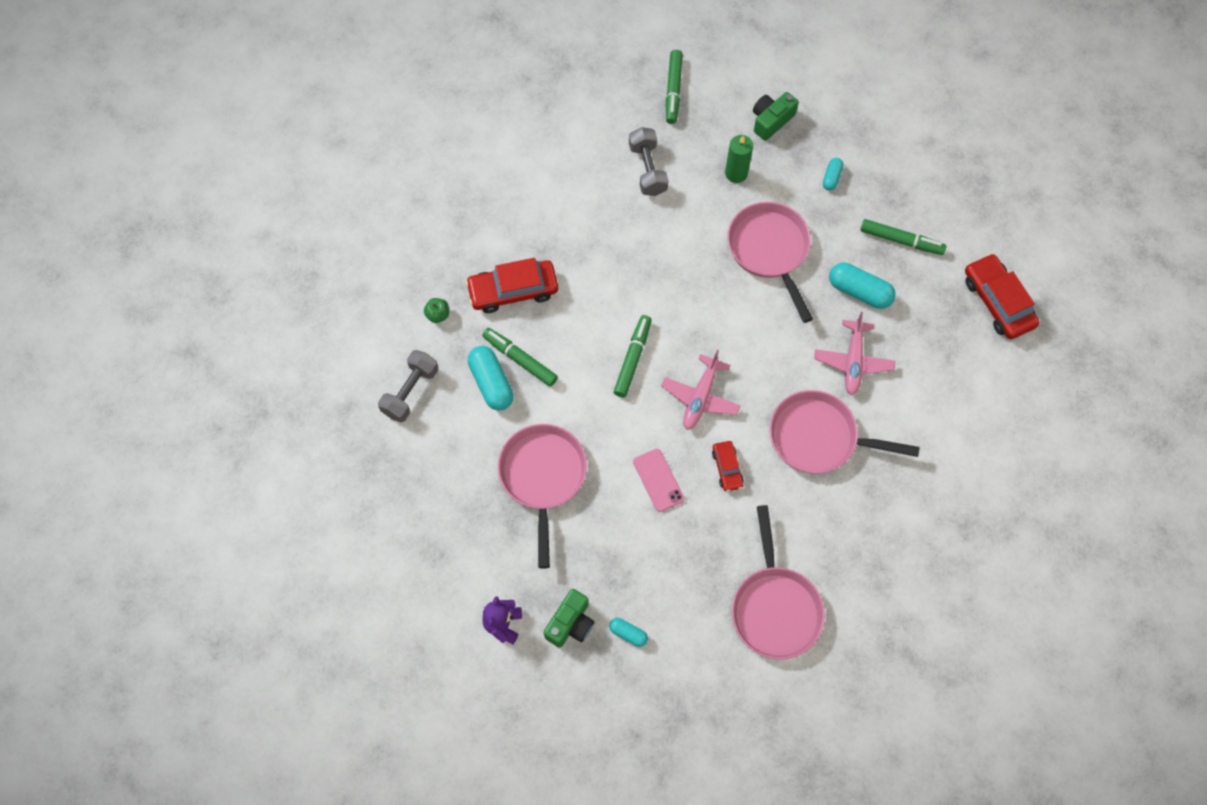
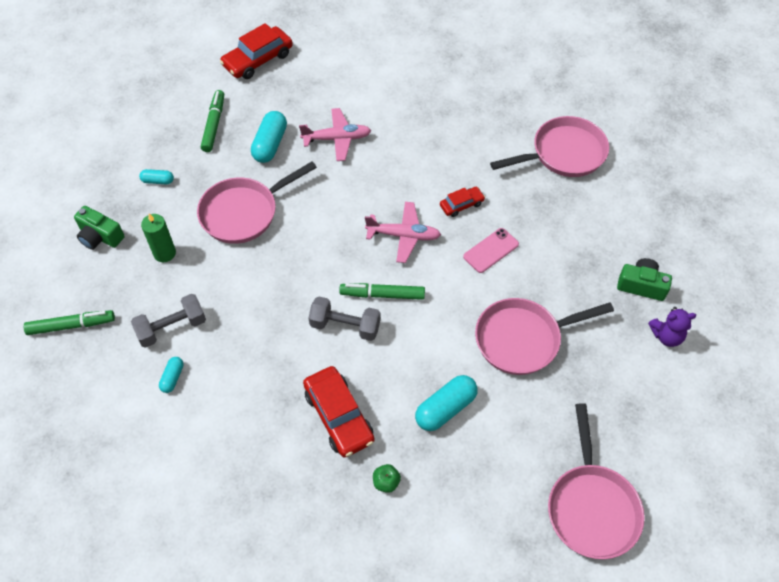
camera: 105 degrees left, 10 degrees down
grey dumbbell [378,350,438,422] -> grey dumbbell moved to [309,296,381,341]
green marker [482,328,558,387] -> none
turquoise capsule [609,618,648,647] -> turquoise capsule moved to [159,357,184,393]
pink pan [769,390,920,473] -> pink pan moved to [548,403,645,559]

